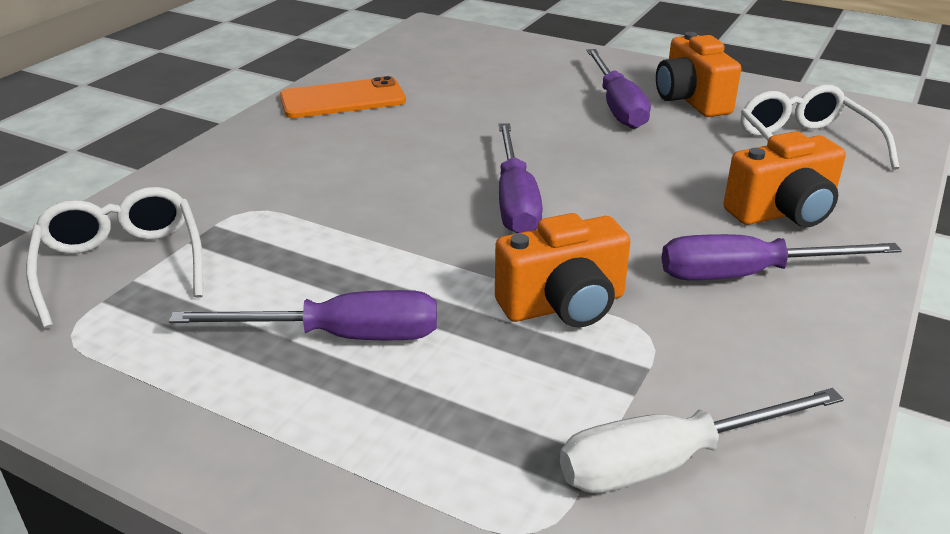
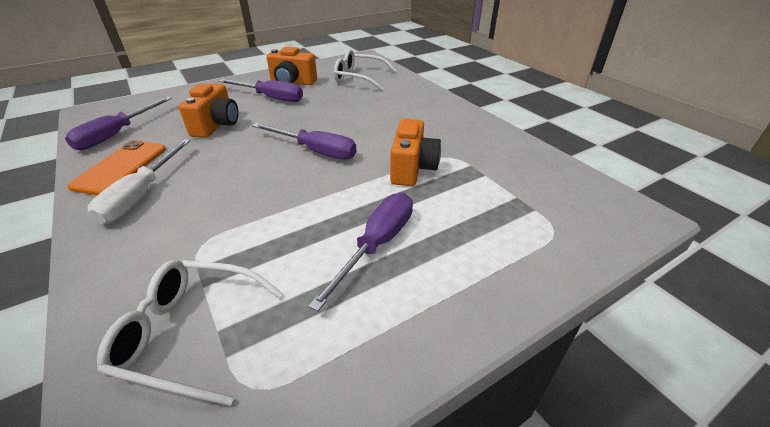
camera: 60 degrees left, 5 degrees up
white screwdriver [560,388,844,493] -> white screwdriver moved to [87,139,190,224]
purple screwdriver [661,234,902,280] -> purple screwdriver moved to [65,97,172,150]
orange camera [723,131,846,227] -> orange camera moved to [179,83,238,138]

